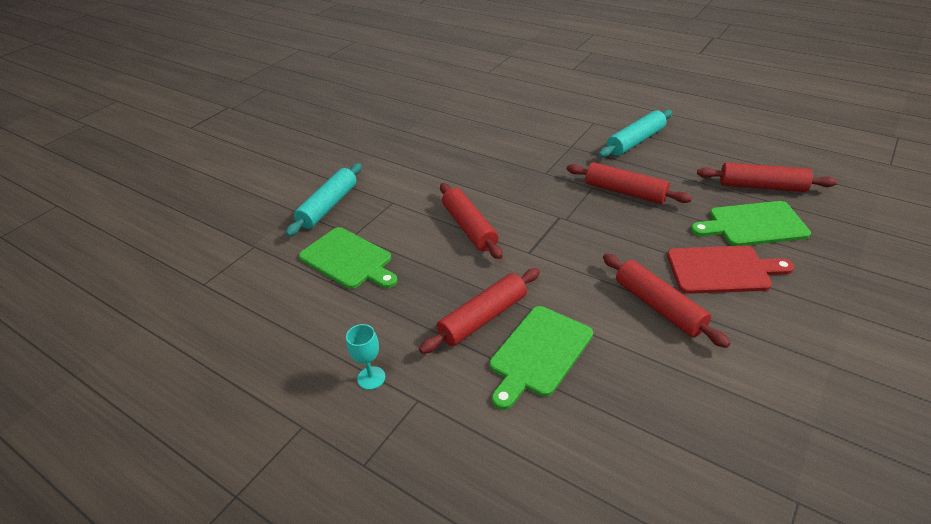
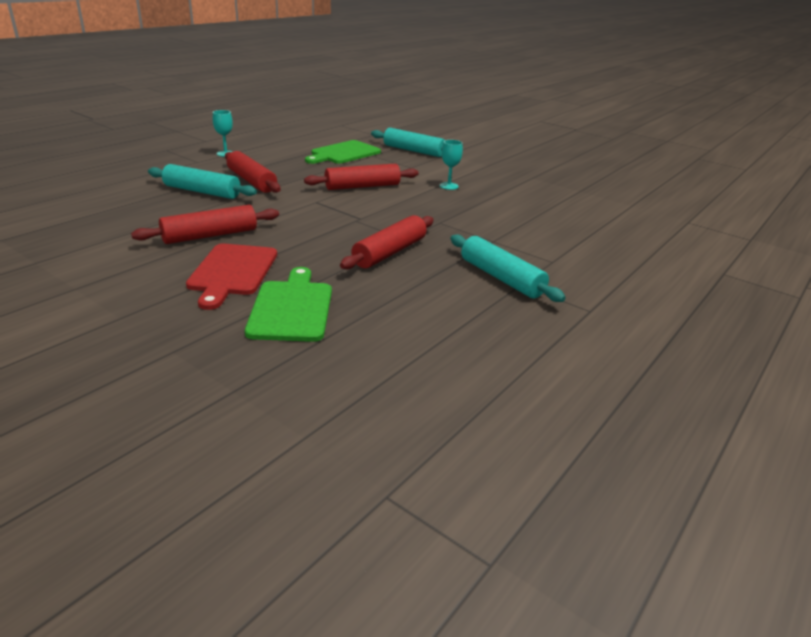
camera: 90 degrees right, 10 degrees down
green cutting board [490,306,593,410] -> turquoise rolling pin [148,164,257,199]
red rolling pin [697,162,837,192] -> none
none -> turquoise goblet [440,140,463,190]

